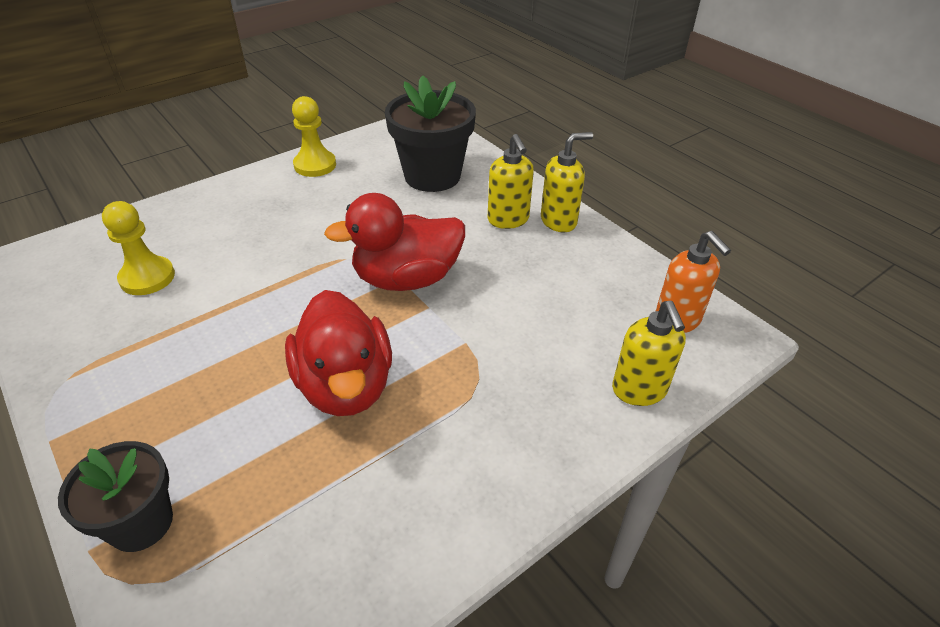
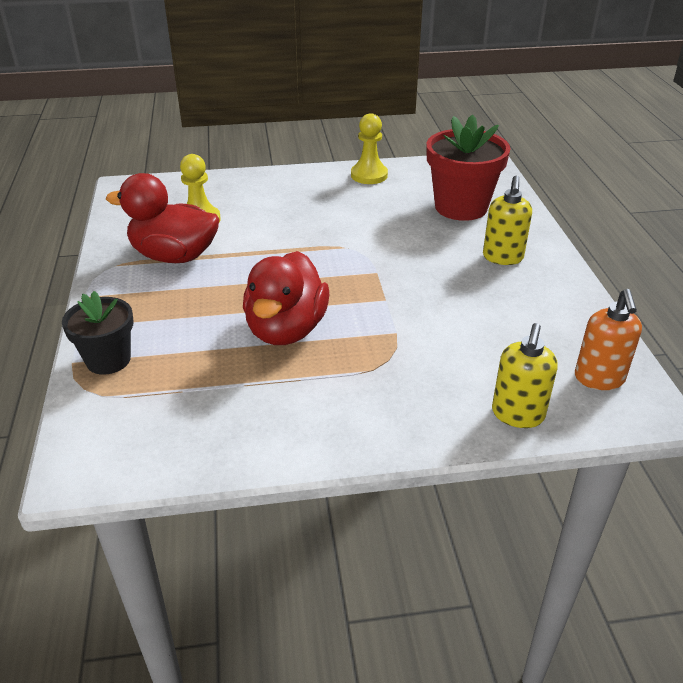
camera: 30 degrees right, 5 degrees down
red duck [324,193,465,291] -> red duck moved to [106,173,220,263]
black flower pot [385,75,476,192] -> red flower pot [427,114,511,221]
yellow soap dispenser [541,132,593,232] -> none

